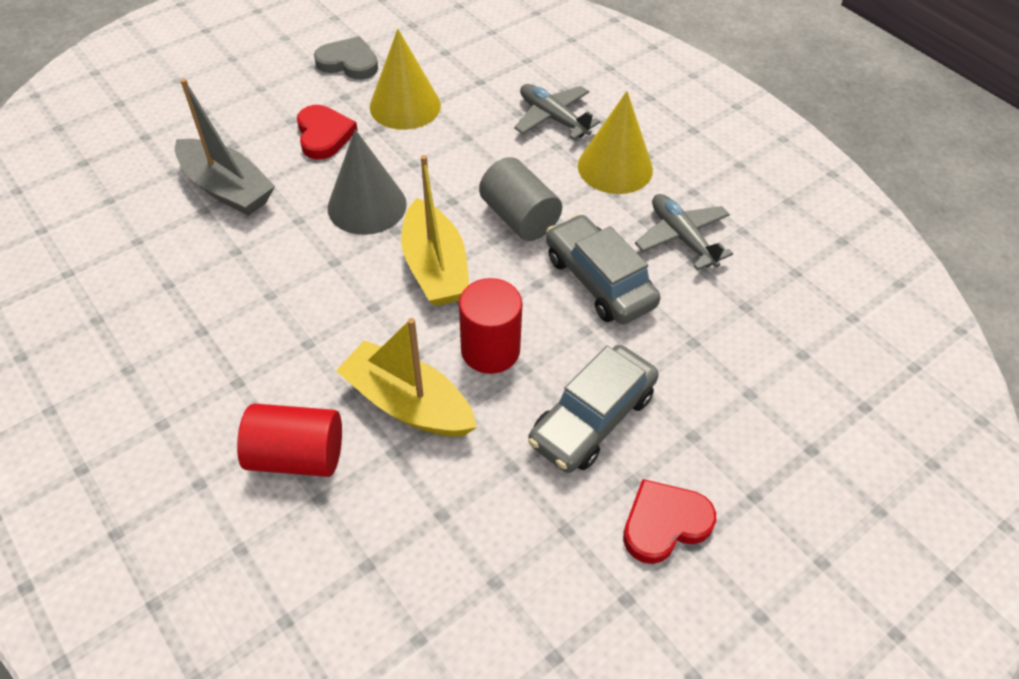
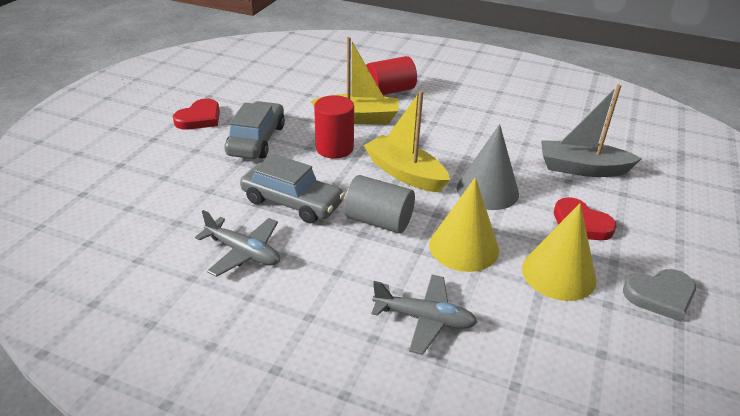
camera: 150 degrees right, 15 degrees down
yellow cone [578,91,653,194] -> yellow cone moved to [429,177,499,272]

